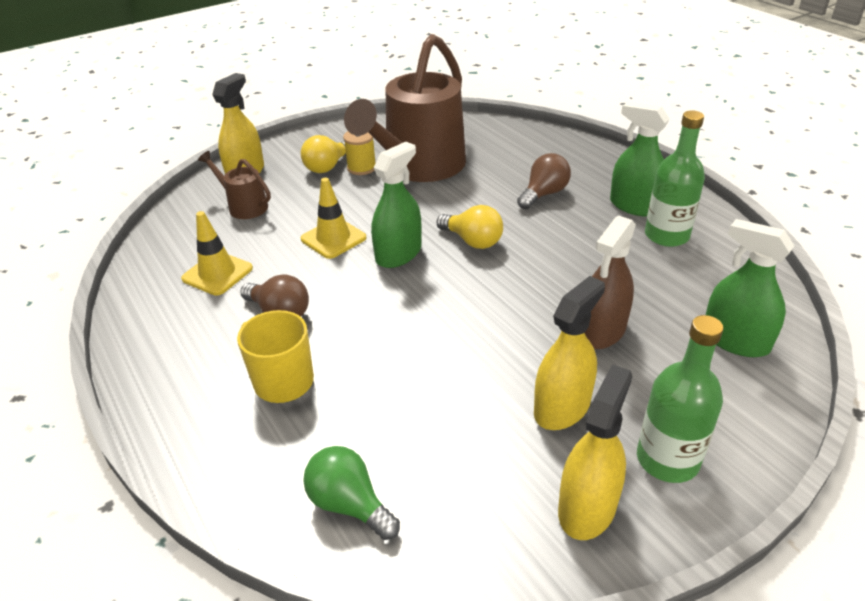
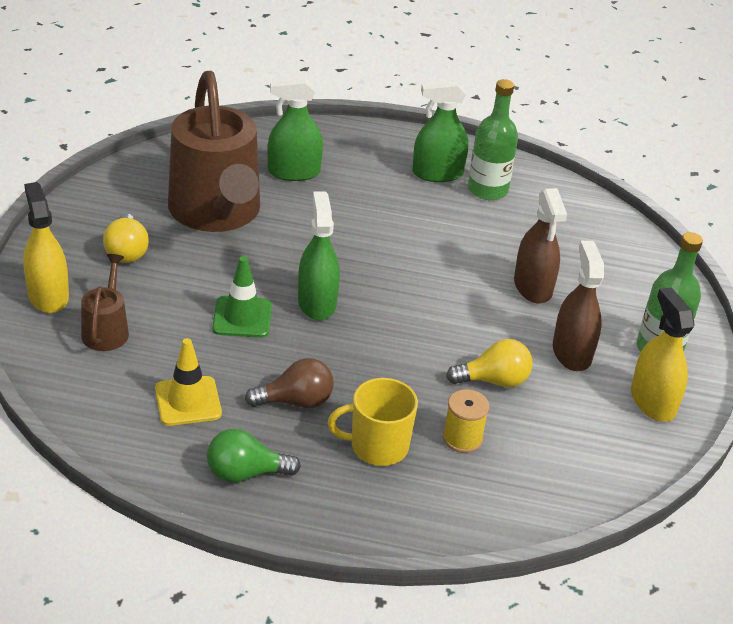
camera: 50 degrees left, 0 degrees up
brown watering can [198,151,271,219] -> brown watering can turned 105 degrees clockwise [81,254,129,351]
yellow traffic cone [301,177,366,259] -> green traffic cone [212,256,272,338]
green light bulb [303,446,400,540] -> green light bulb moved to [207,429,301,483]
yellow spool [343,131,376,175] -> yellow spool moved to [443,389,489,453]
yellow light bulb [437,205,503,249] -> yellow light bulb moved to [446,339,533,387]
brown light bulb [517,153,571,209] -> none
yellow spray bottle [534,276,605,430] -> brown spray bottle [553,241,604,371]
green spray bottle [706,219,794,357] -> green spray bottle moved to [267,78,323,181]

